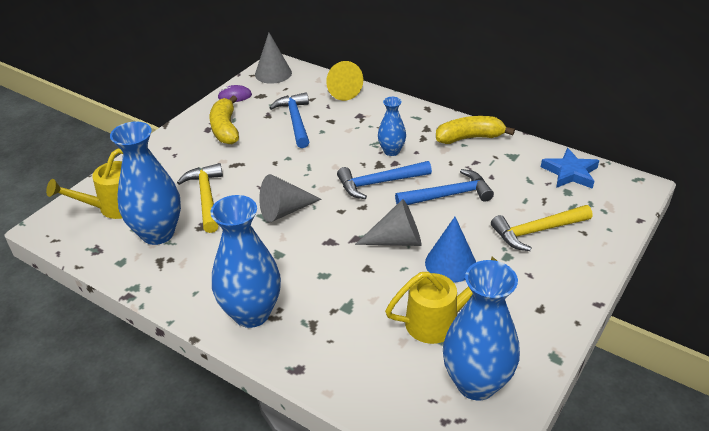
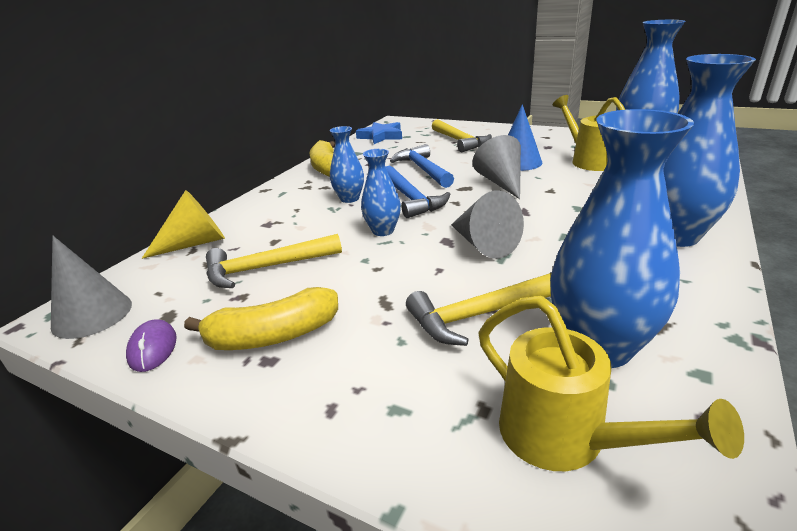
camera: 95 degrees left, 10 degrees down
blue hammer [269,92,309,148] -> yellow hammer [206,234,342,288]
none -> blue vase [361,149,401,236]

